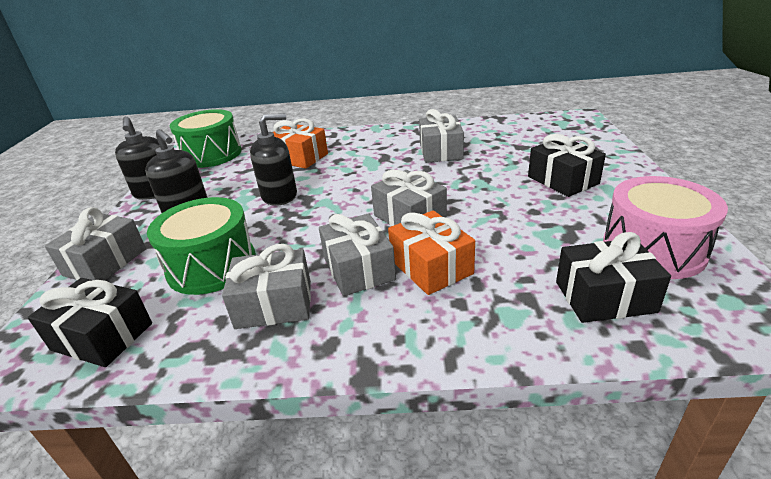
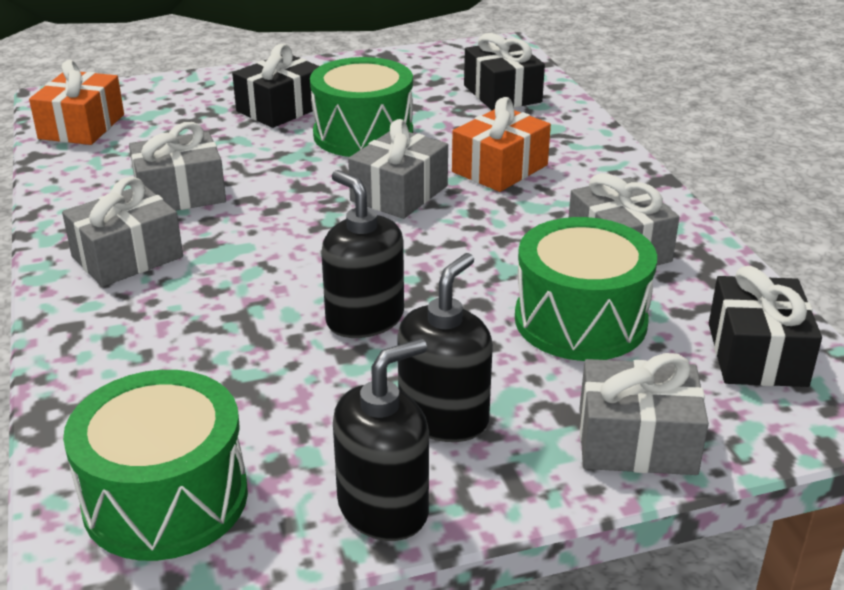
camera: 110 degrees left, 0 degrees up
orange gift [273,118,328,169] -> orange gift moved to [29,60,124,145]
grey gift [319,213,396,296] -> grey gift moved to [62,177,183,287]
pink drum [603,176,728,279] -> none
none -> green drum [310,57,413,157]

